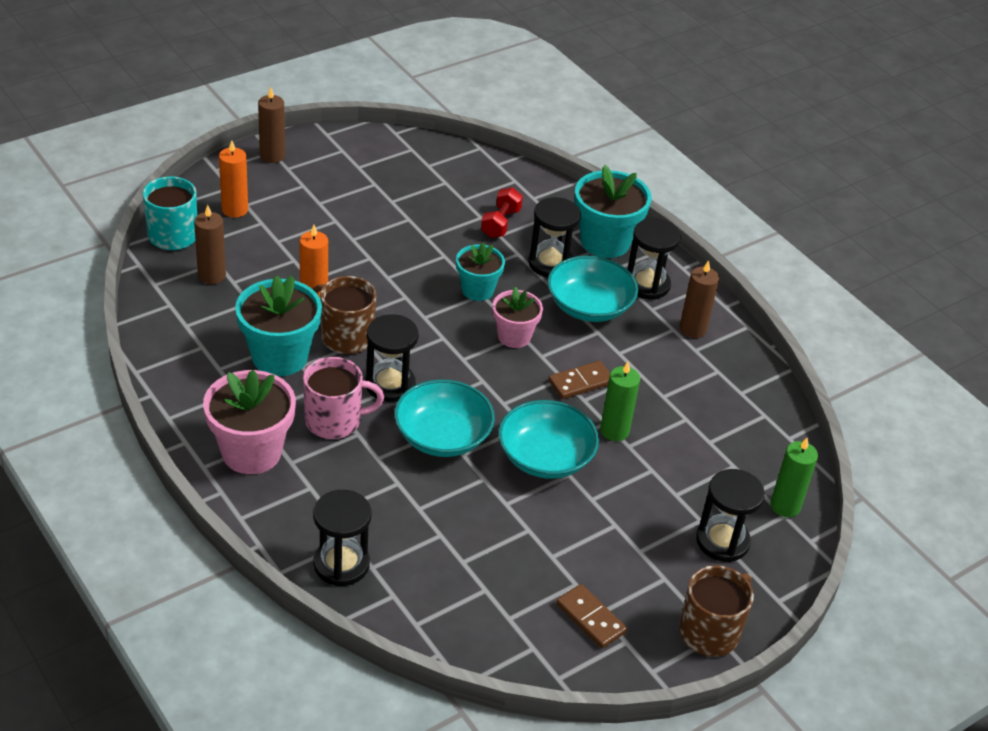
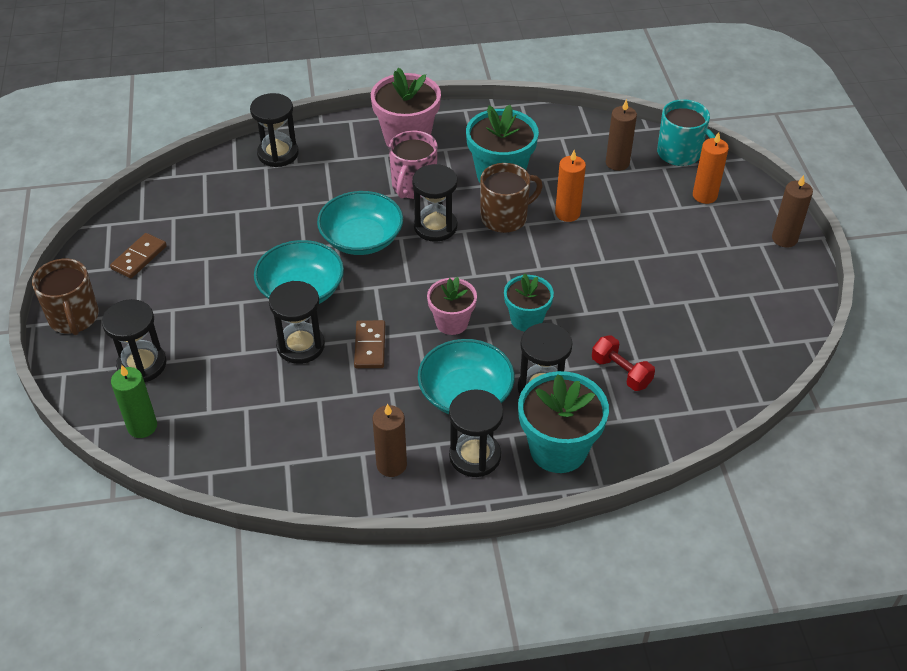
camera: 120 degrees right, 5 degrees up
brown domino [556,584,627,648] -> brown domino turned 45 degrees counterclockwise [110,233,167,278]
green candle [600,362,640,441] -> black hourglass [269,281,325,364]

